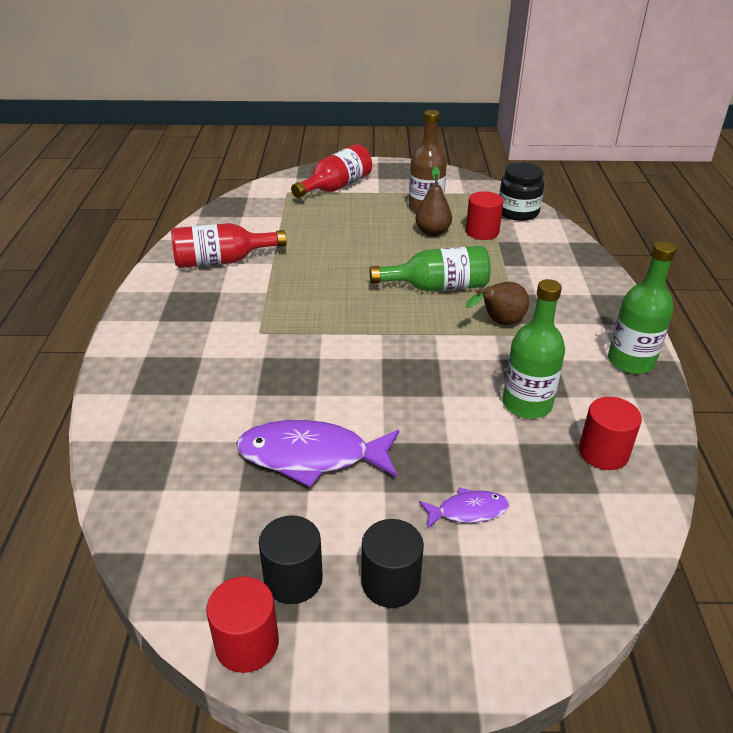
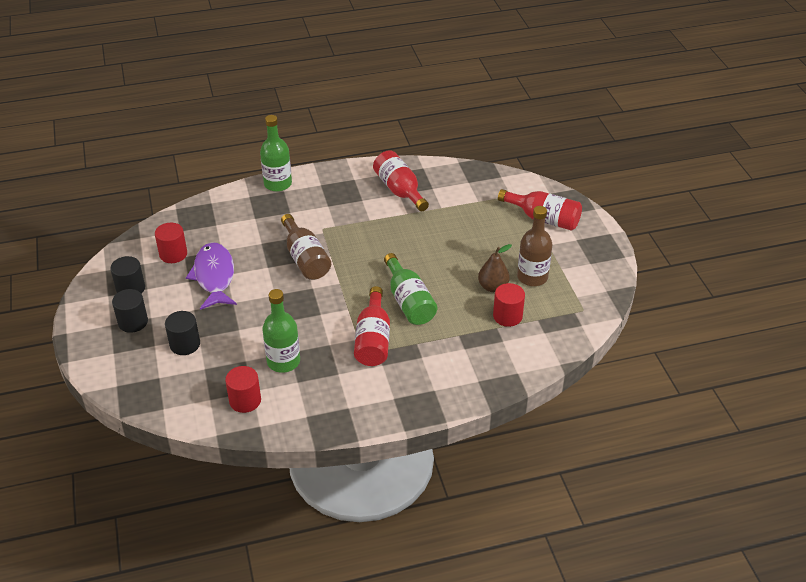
camera: 75 degrees right, 5 degrees up
red cylinder [206,576,279,673] -> red cylinder moved to [155,223,187,263]
purple fish [419,487,509,528] -> black cylinder [165,311,200,355]
brown pear [466,282,529,325] -> red bottle [354,286,390,366]
black jar [499,163,544,221] -> none
green bottle [608,241,676,374] -> green bottle moved to [260,115,292,192]
none -> brown bottle [281,214,331,280]

